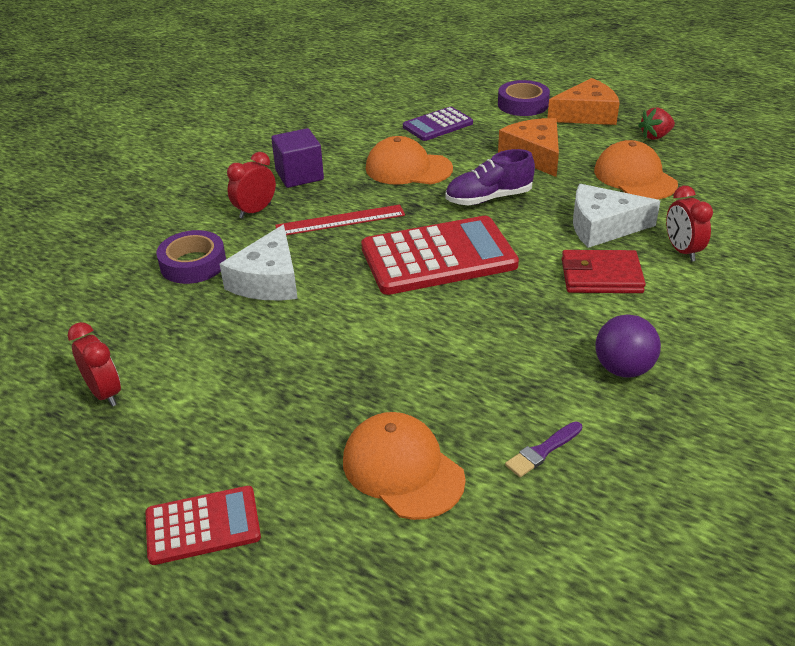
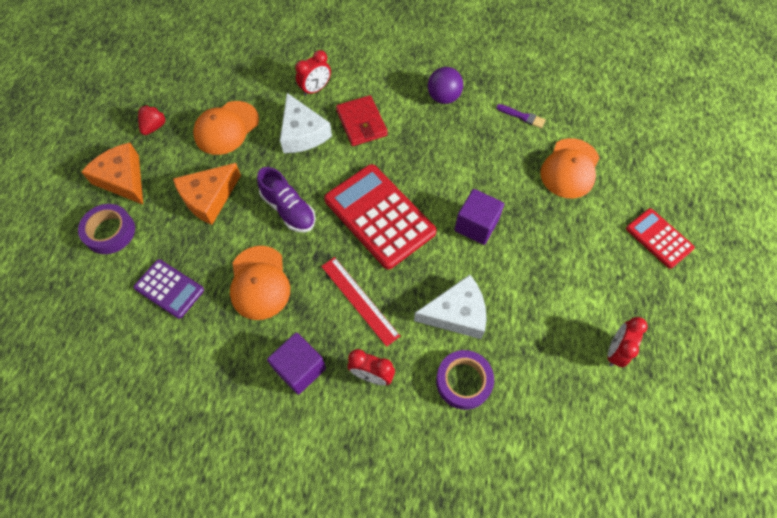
camera: 115 degrees left, 25 degrees up
red strawberry [638,107,675,140] -> red strawberry turned 105 degrees counterclockwise [138,104,167,135]
none -> purple cube [454,189,504,245]

